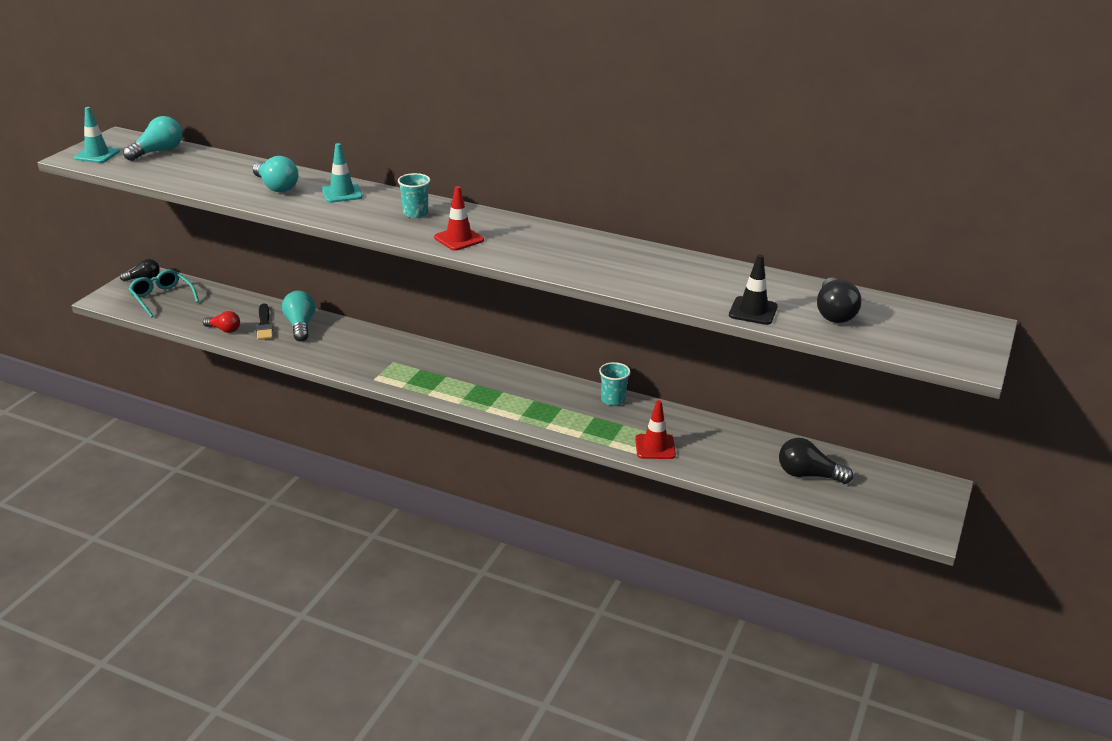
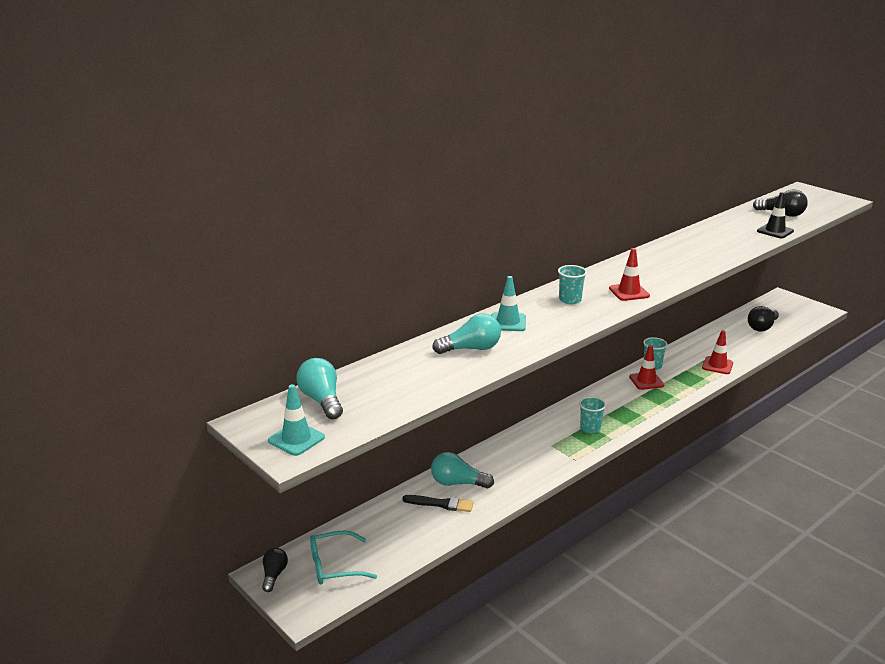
camera: 65 degrees left, 5 degrees down
red light bulb [203,311,240,333] -> none
none -> turquoise cup [579,397,606,434]
none -> red traffic cone [629,345,664,390]

